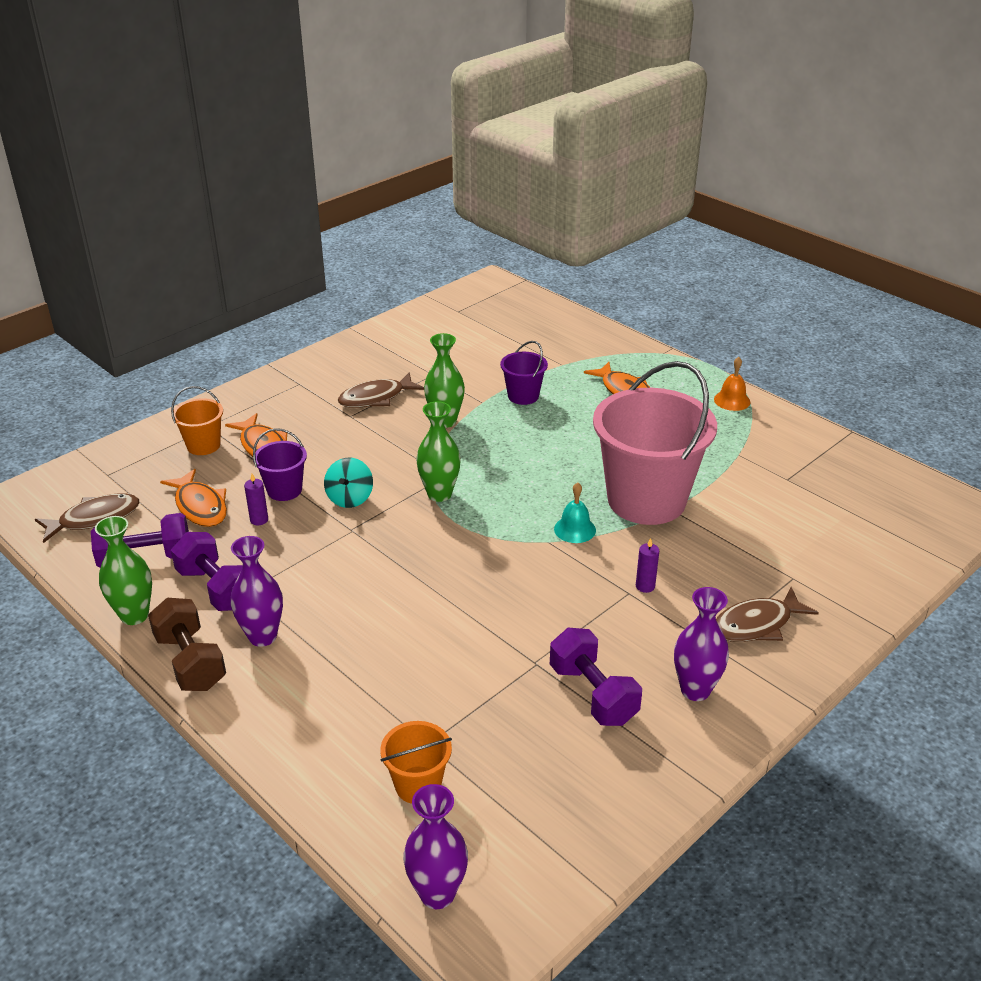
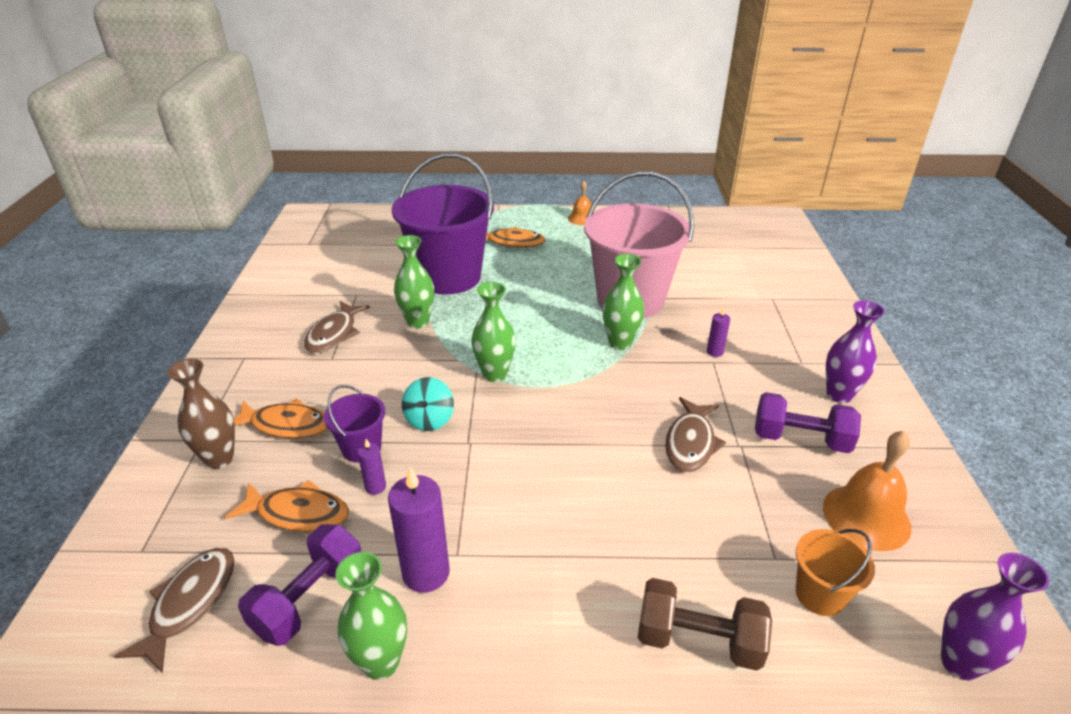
camera: 45 degrees left, 0 degrees up
brown dumbbell [148,598,226,691] -> brown dumbbell moved to [637,578,772,671]
orange bucket [171,386,223,455] -> brown vase [167,359,235,469]
purple dumbbell [171,532,243,611] -> purple candle [388,467,450,593]
purple vase [230,536,283,647] -> none
turquoise spinning top [324,458,373,508] -> turquoise spinning top turned 45 degrees clockwise [402,377,454,431]
purple bucket [500,341,548,405] -> purple bucket [392,153,494,295], size x2.23
turquoise bell [554,482,596,543] -> green vase [603,254,644,350]
brown fish [716,587,819,642] -> brown fish moved to [665,397,726,472]
none -> orange bell [823,431,912,551]

